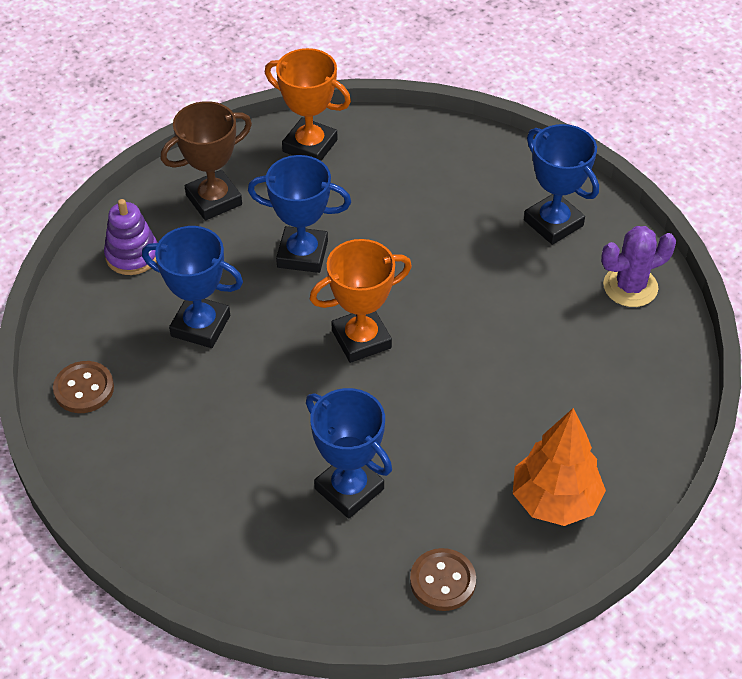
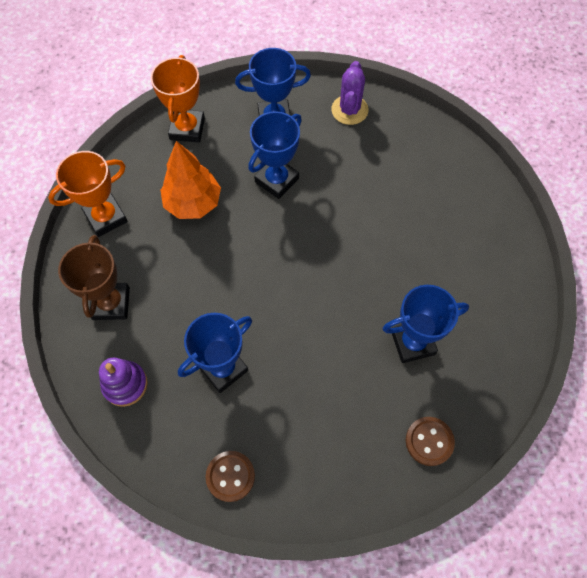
camera: 60 degrees left, 15 degrees up
blue trophy [248,155,351,273] -> blue trophy moved to [248,111,302,199]
orange trophy [310,239,412,363] -> orange trophy moved to [151,55,205,143]
brown button [410,548,476,611] -> brown button moved to [406,417,455,466]
orange tree [513,408,606,526] -> orange tree moved to [160,141,221,219]

